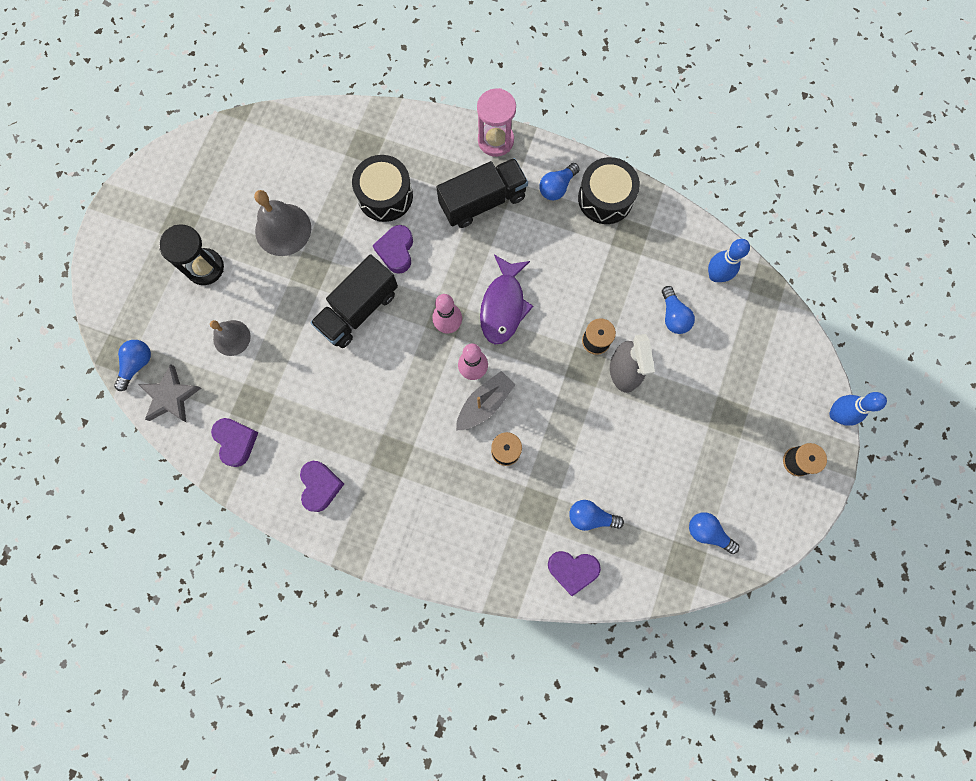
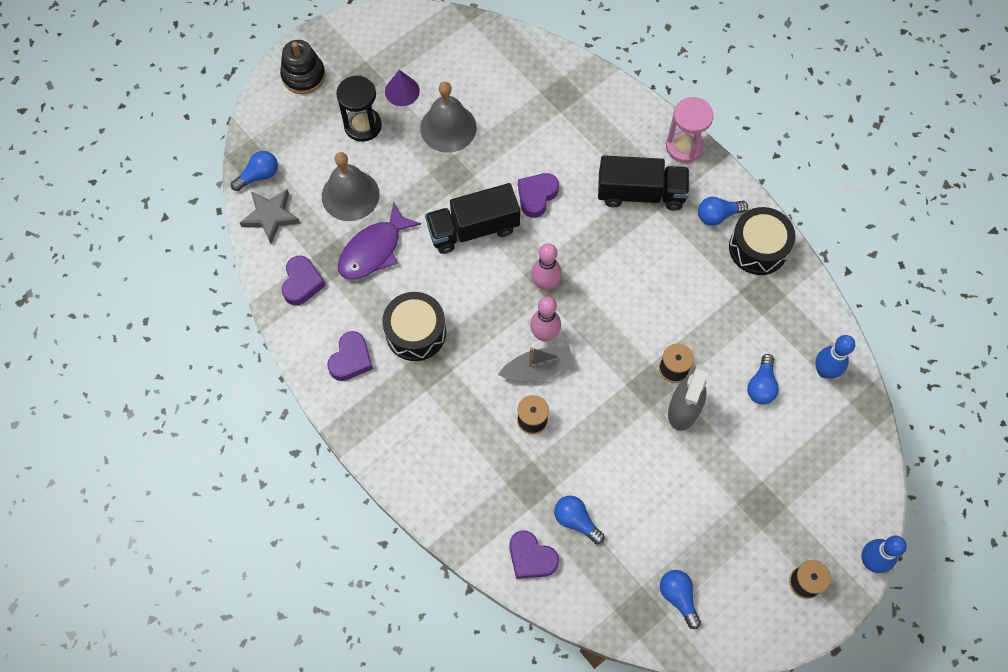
camera: 30 degrees right, 10 degrees down
grey bell [210,320,251,356] -> grey bell [322,152,380,221], size x1.56
black drum [352,155,413,222] -> black drum moved to [382,292,446,361]
purple fish [480,255,533,344] -> purple fish moved to [338,201,421,280]
none -> black stacking toy [280,40,326,94]
none -> purple cone [385,70,420,106]

